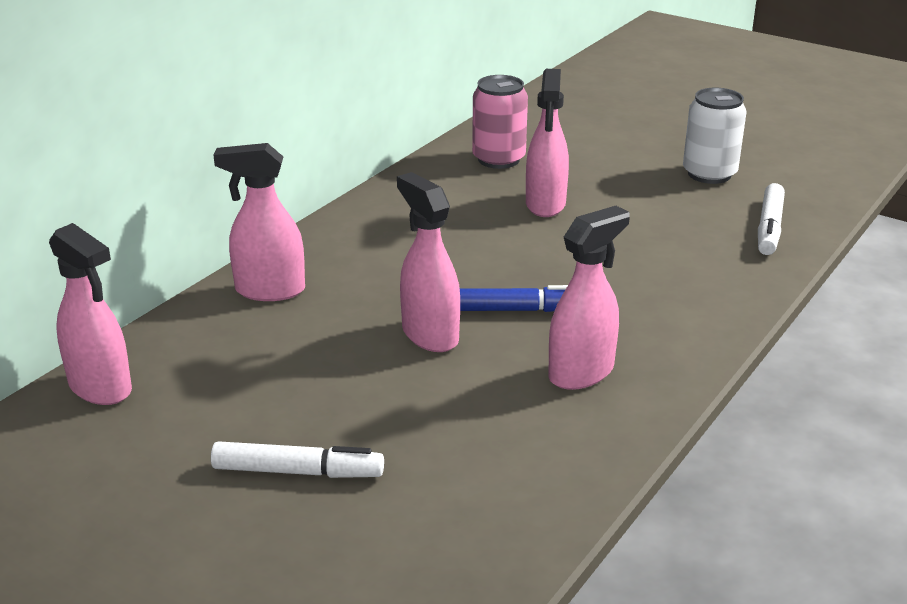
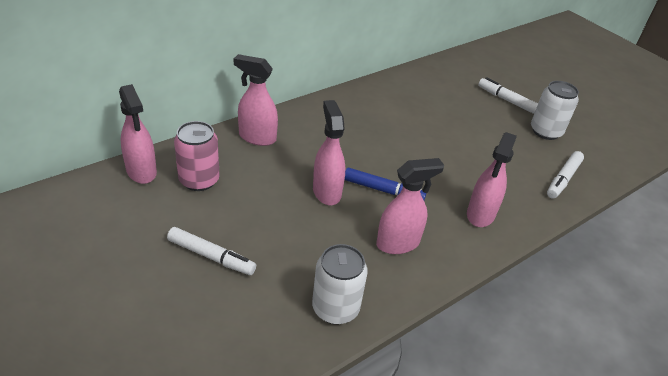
camera: 15 degrees right, 10 degrees up
pink can [472,75,528,169] -> pink can moved to [174,121,220,191]
pink spray bottle [526,69,569,217] -> pink spray bottle moved to [467,132,517,227]
none -> white can [312,244,368,324]
none -> white marker [478,77,538,114]

